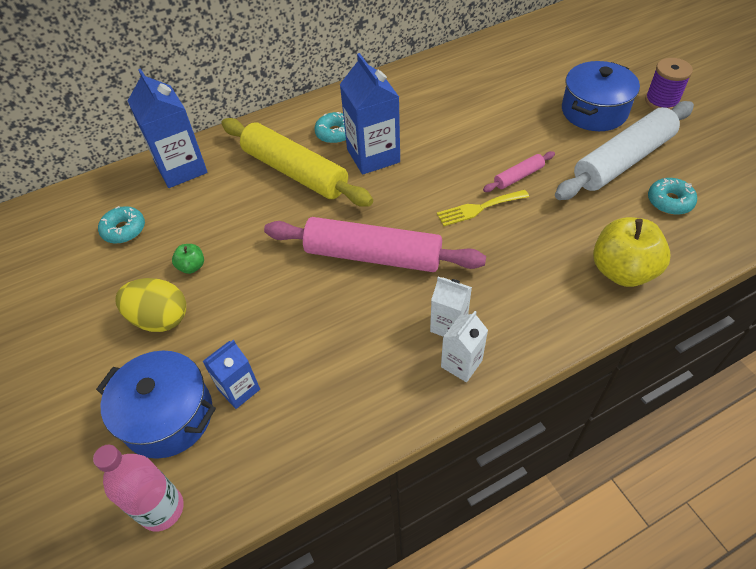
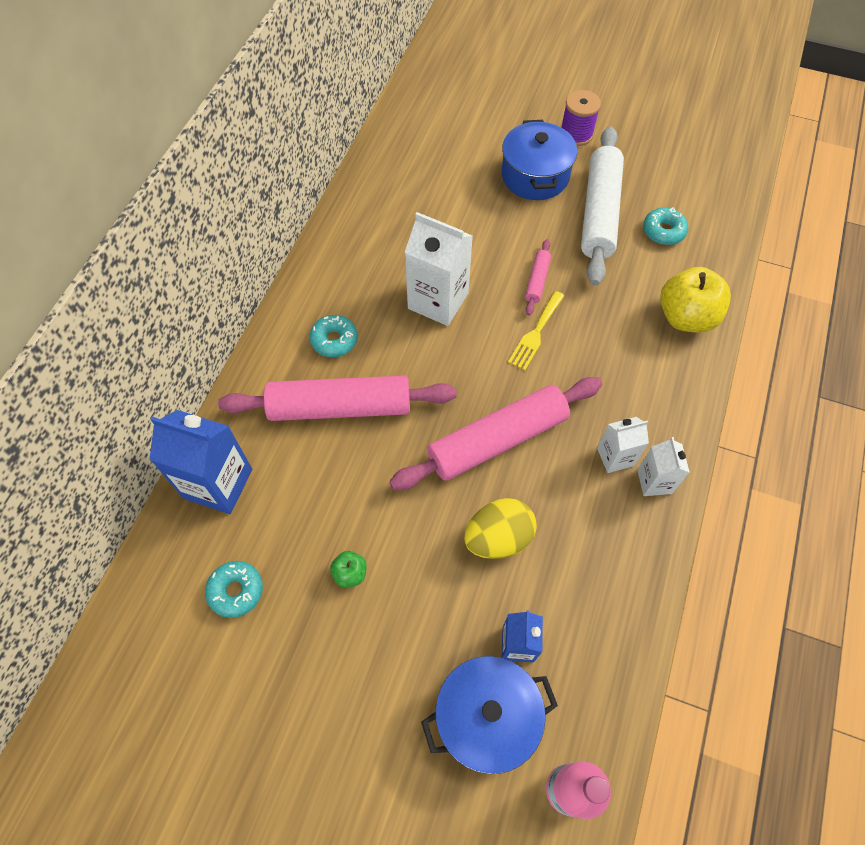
camera: 45 degrees left, 10 degrees up
yellow egg [116,278,186,332] -> yellow egg moved to [464,498,537,559]
yellow rolling pin [221,118,373,207] -> pink rolling pin [218,375,457,421]
blue carton [340,53,400,175] -> none
none -> white carton [404,212,473,326]

